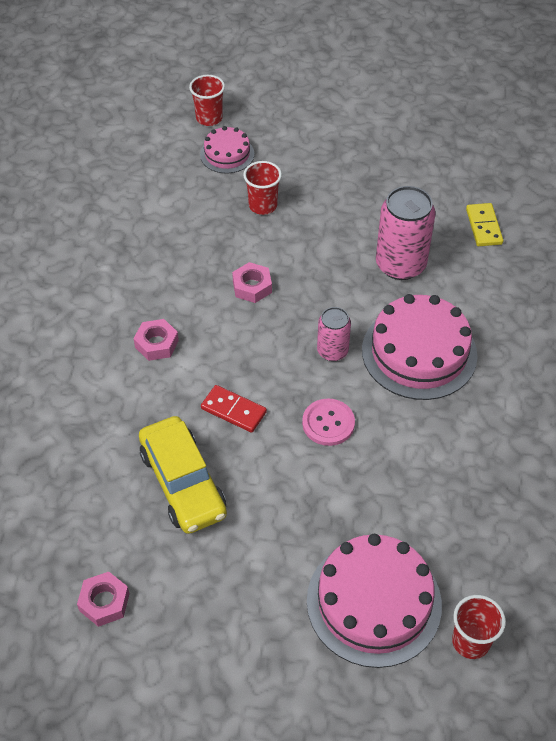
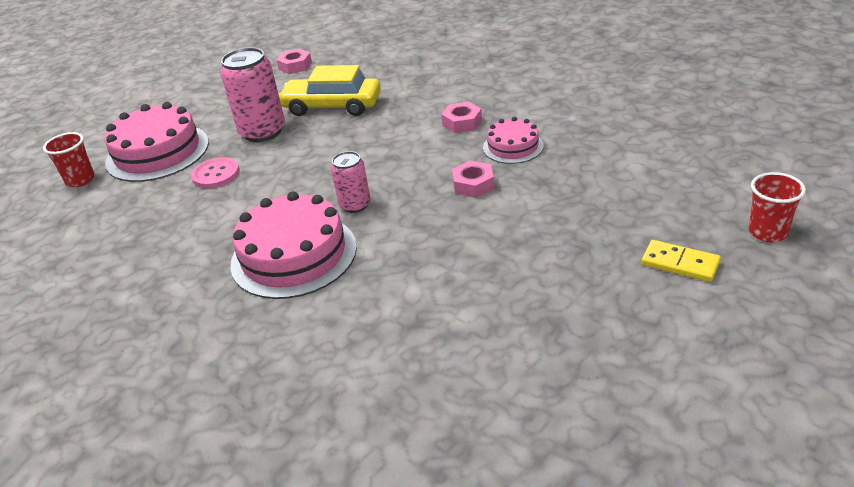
camera: 130 degrees right, 15 degrees down
pink cake [200,126,254,173] -> pink cake moved to [483,117,544,164]
red domino [201,385,267,433] -> none
red cup [243,161,282,215] -> none
pink button [302,398,355,446] -> pink button moved to [191,157,239,189]
pink can [376,186,436,280] -> pink can moved to [220,47,285,142]
yellow domino [466,203,503,246] -> yellow domino moved to [641,240,721,282]

